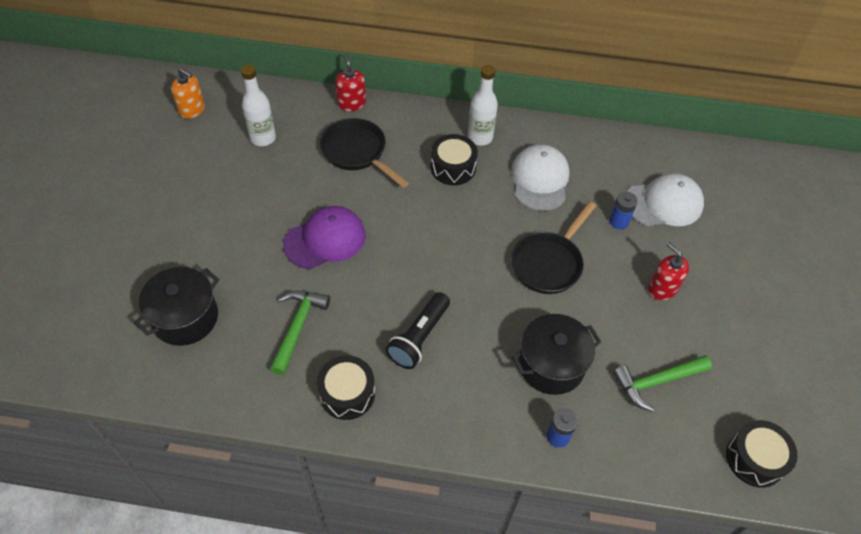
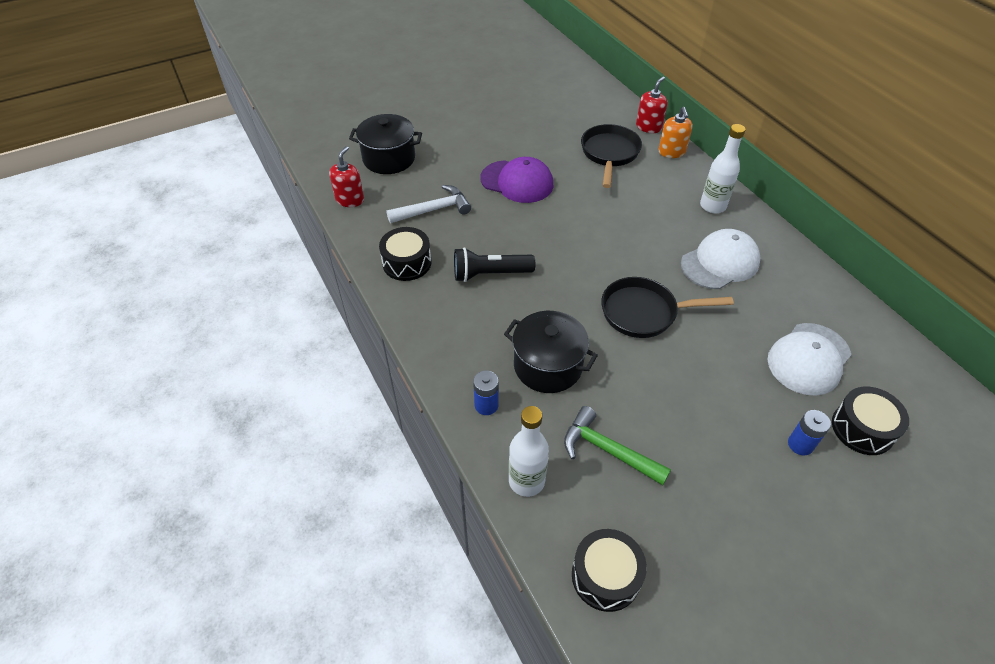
camera: 55 degrees right, 5 degrees down
orange soap dispenser [171,68,205,119] -> orange soap dispenser moved to [658,107,693,158]
white bottle [241,65,276,146] -> white bottle moved to [509,406,549,497]
green hammer [270,290,330,375] -> white hammer [386,185,471,223]
black drum [431,134,478,185] -> black drum moved to [832,387,909,455]
blue battery [609,191,638,229] -> blue battery moved to [788,410,831,455]
white cap [627,173,704,226] -> white cap turned 90 degrees clockwise [768,323,851,396]
red soap dispenser [648,242,689,300] -> red soap dispenser moved to [329,146,364,207]

